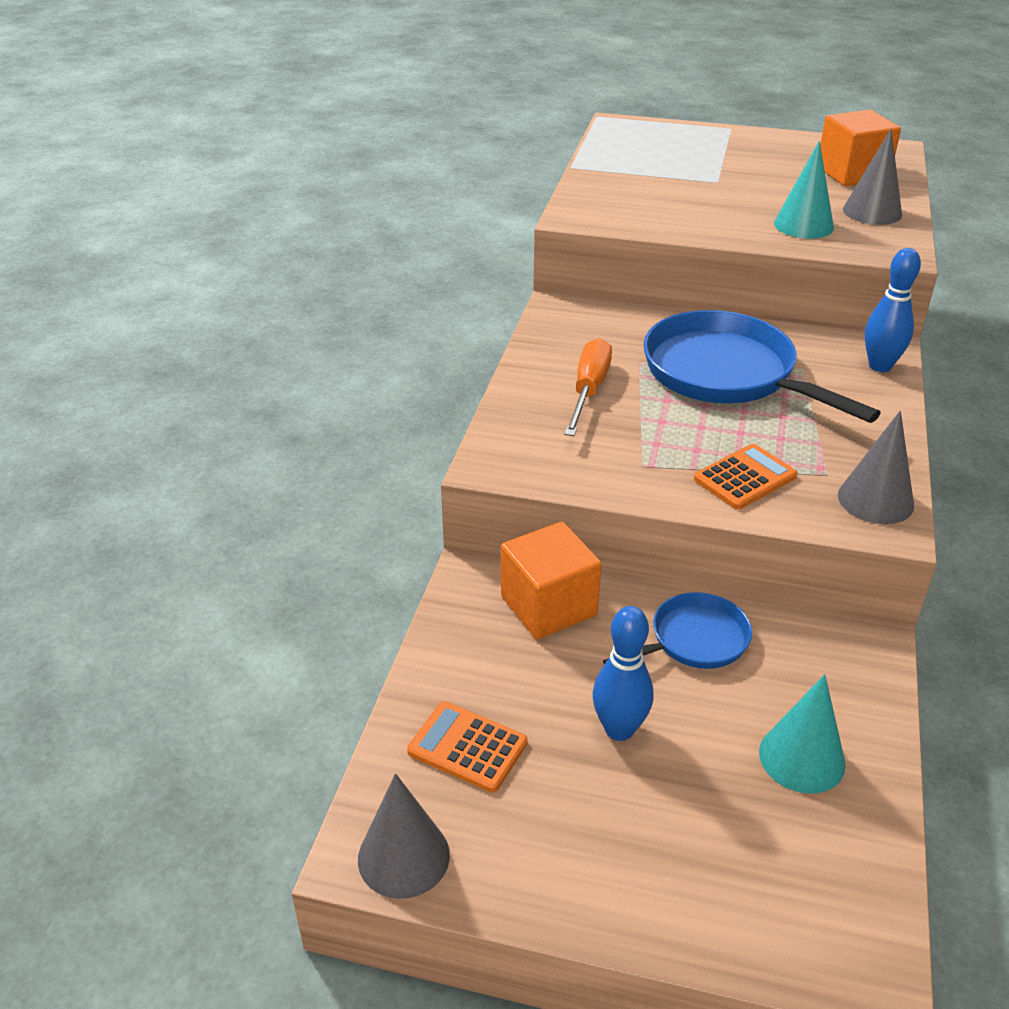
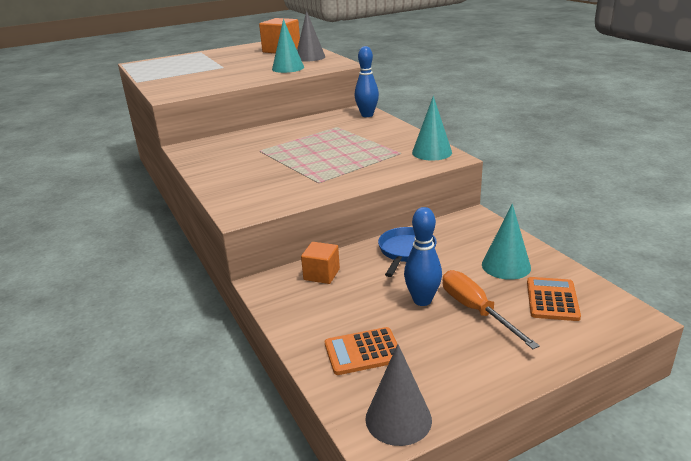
camera: 40 degrees left, 10 degrees down
orange cube [501,521,602,639] -> orange cube [301,242,340,284], size x0.62
orange screwdriver [564,338,612,436] -> orange screwdriver moved to [443,270,540,349]
blue pan [643,310,881,423] -> none
orange calculator [694,444,797,510] -> orange calculator moved to [527,277,581,321]
grey cone [838,410,914,524] -> turquoise cone [412,96,452,161]

